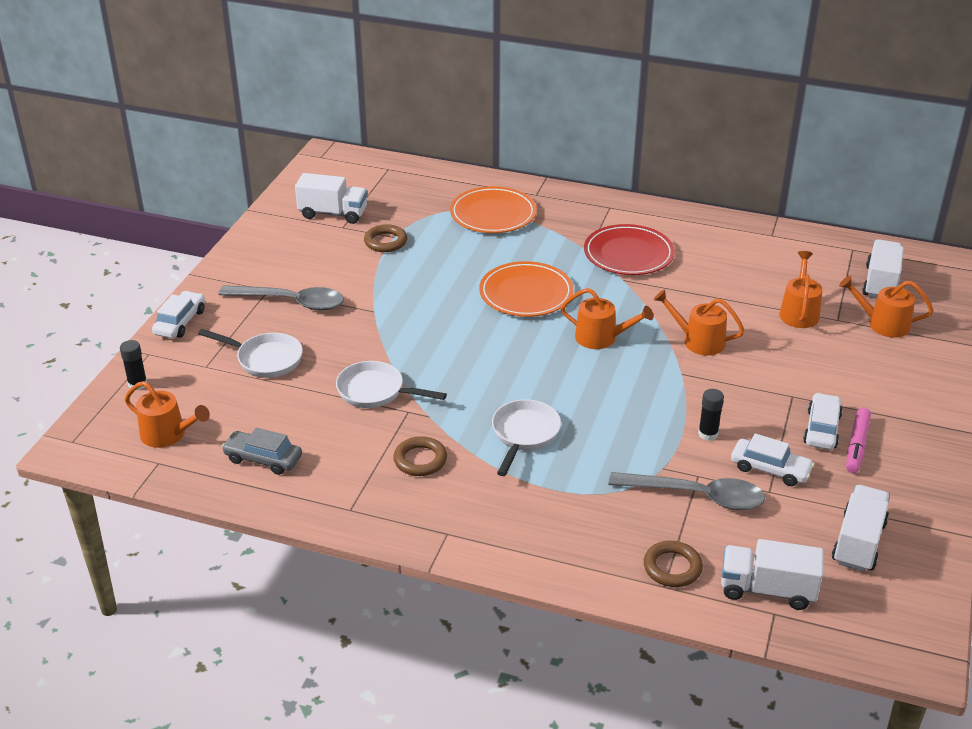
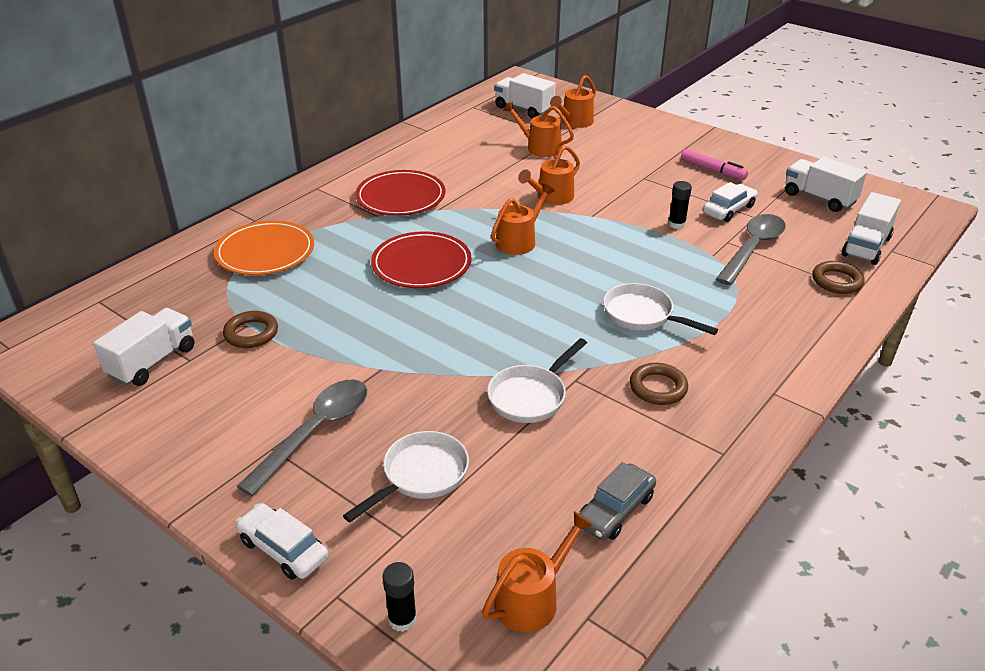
camera: 70 degrees left, 0 degrees up
orange plate [479,261,574,317] -> red plate [371,231,472,288]
white car [803,393,843,450] -> none

